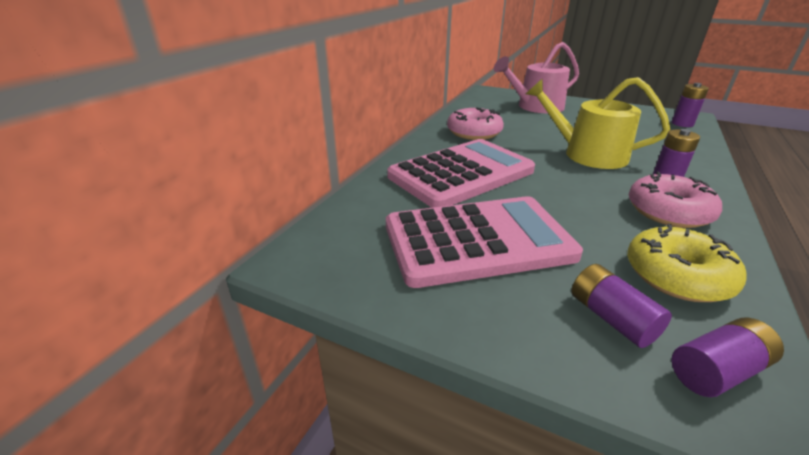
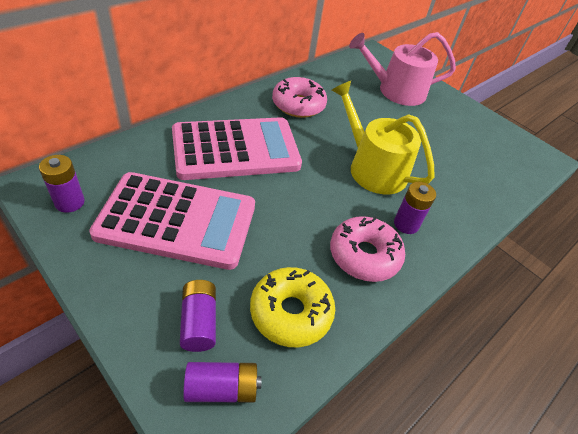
camera: 15 degrees right, 15 degrees up
purple battery [672,83,709,127] -> purple battery moved to [39,155,85,213]

